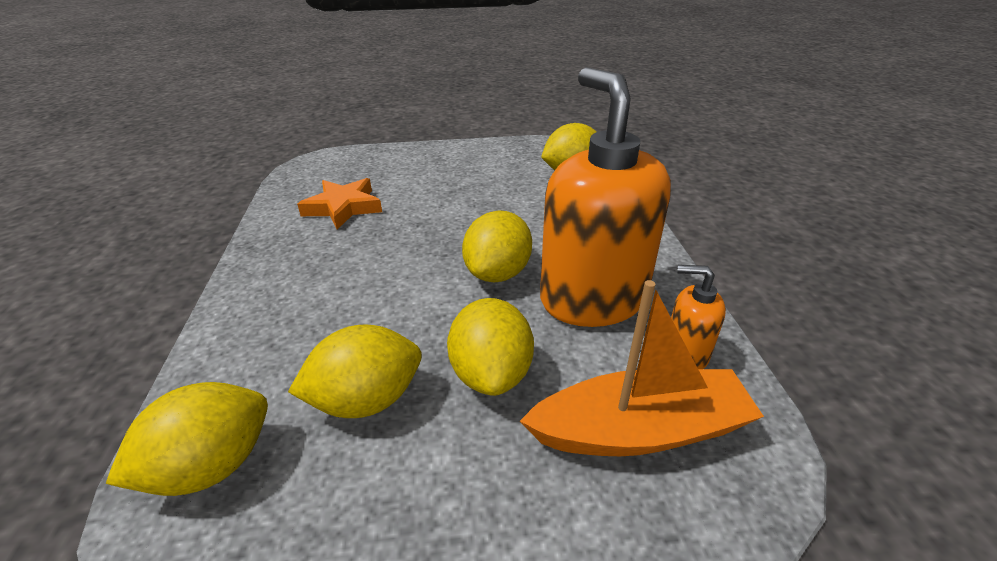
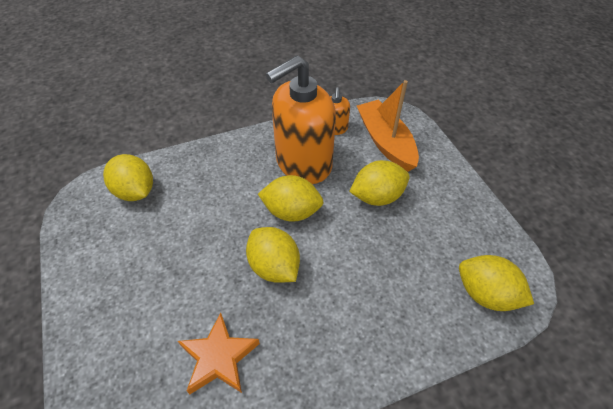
camera: 105 degrees left, 15 degrees up
yellow lemon [288,325,422,418] -> yellow lemon moved to [246,227,300,283]

